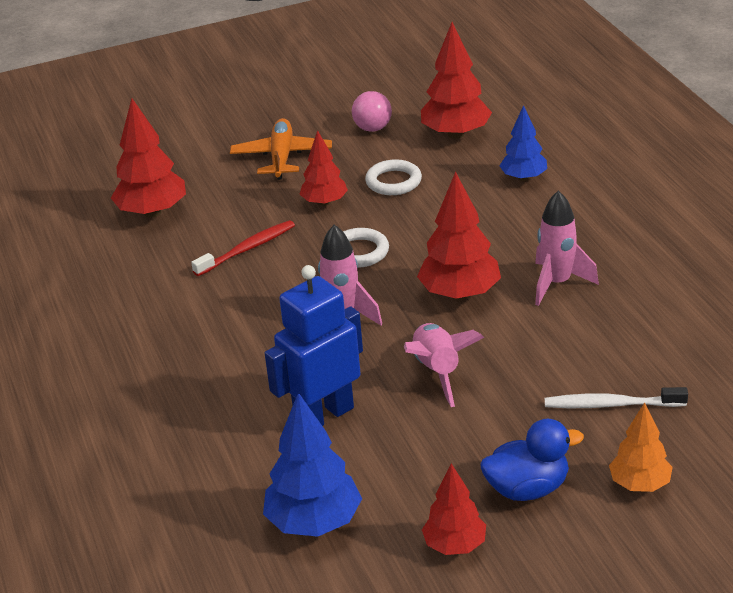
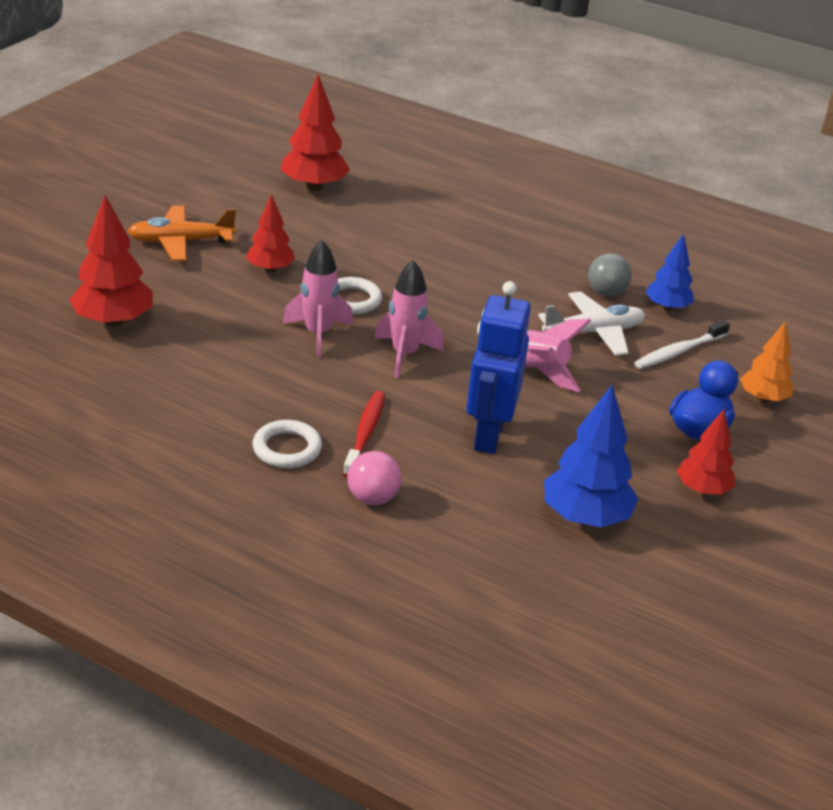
camera: 45 degrees left, 0 degrees up
red toothbrush [191,220,295,276] -> red toothbrush moved to [343,391,385,477]
orange plane [230,118,332,180] -> orange plane turned 60 degrees counterclockwise [128,205,236,261]
pink ball [352,91,392,132] -> pink ball moved to [347,451,402,505]
white ring [365,159,422,195] -> white ring moved to [252,420,322,468]
red tree [417,171,501,300] -> none
blue tree [500,105,547,181] -> blue tree moved to [646,234,694,311]
pink rocket [535,190,599,306] -> pink rocket moved to [283,240,353,358]
none -> white plane [538,291,645,356]
none -> grey ball [588,253,632,296]

